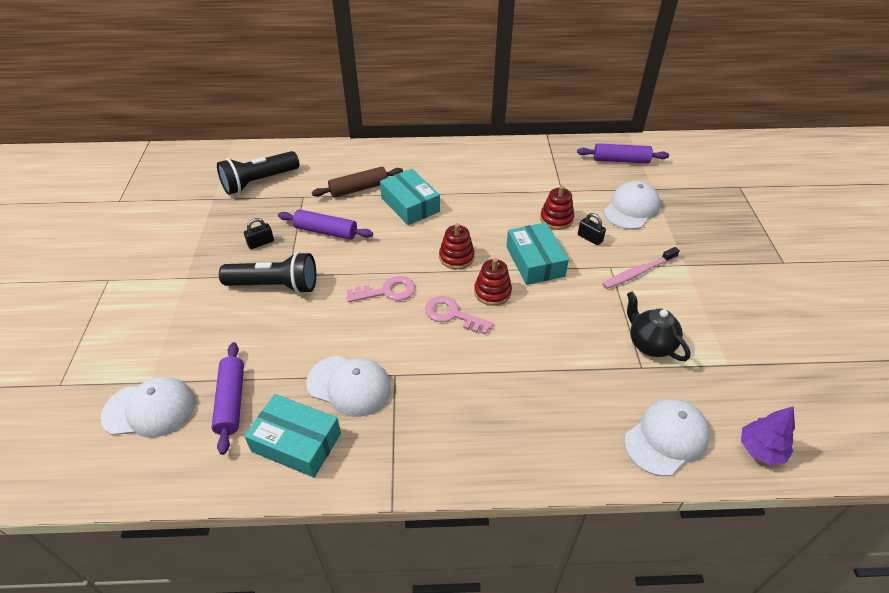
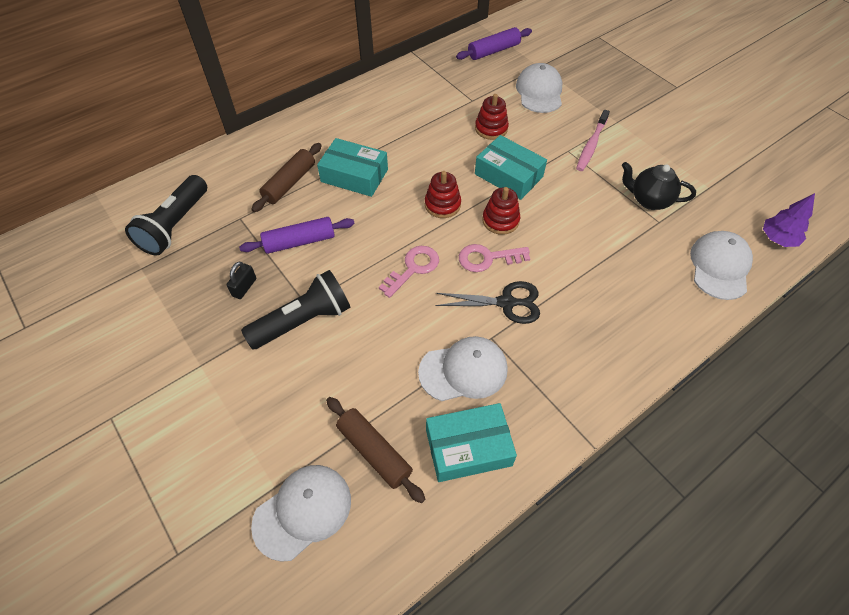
camera: 35 degrees left, 10 degrees up
purple rolling pin [212,342,244,455] -> brown rolling pin [326,397,425,503]
black padlock [578,213,606,245] -> none
none -> black scissors [435,281,540,324]

